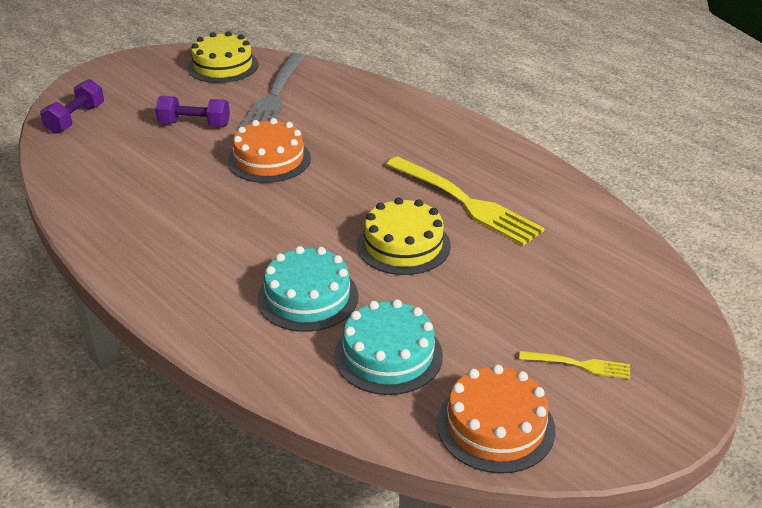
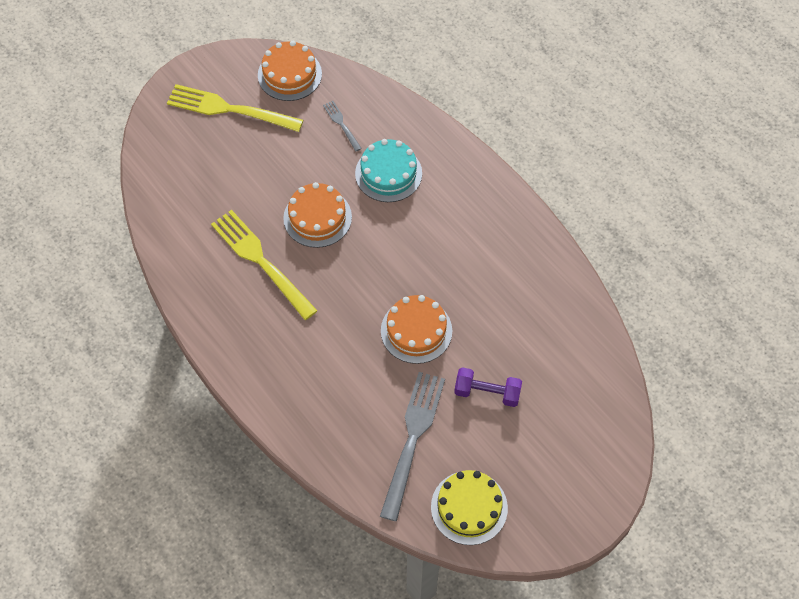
camera: 175 degrees left, 25 degrees up
purple dumbbell [40,79,104,134] -> none
turquoise cake [334,299,443,395] -> grey fork [323,101,362,152]
yellow cake [357,197,451,275] -> orange cake [283,182,352,248]
yellow fork [519,351,630,379] -> yellow fork [167,84,303,132], size x2.12

